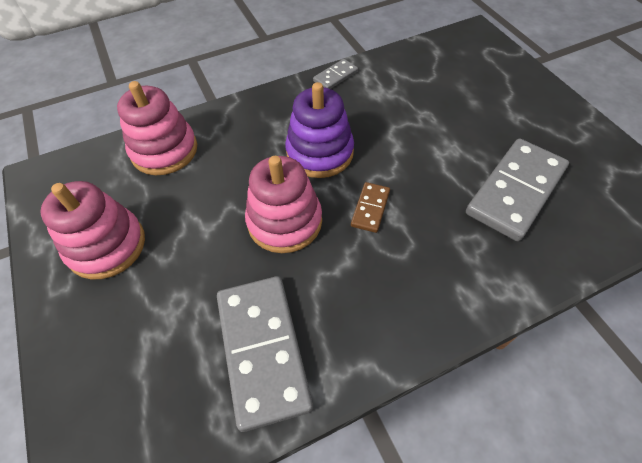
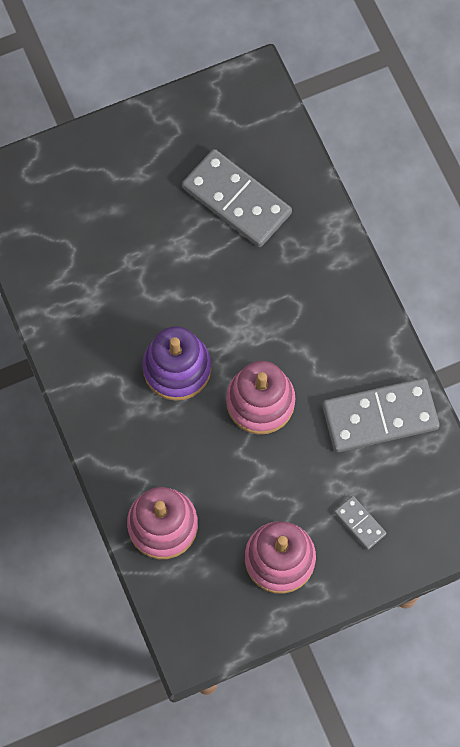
camera: 90 degrees left, 15 degrees up
grey domino [313,59,358,89] -> grey domino moved to [334,496,387,550]
brown domino [351,182,390,233] -> none

